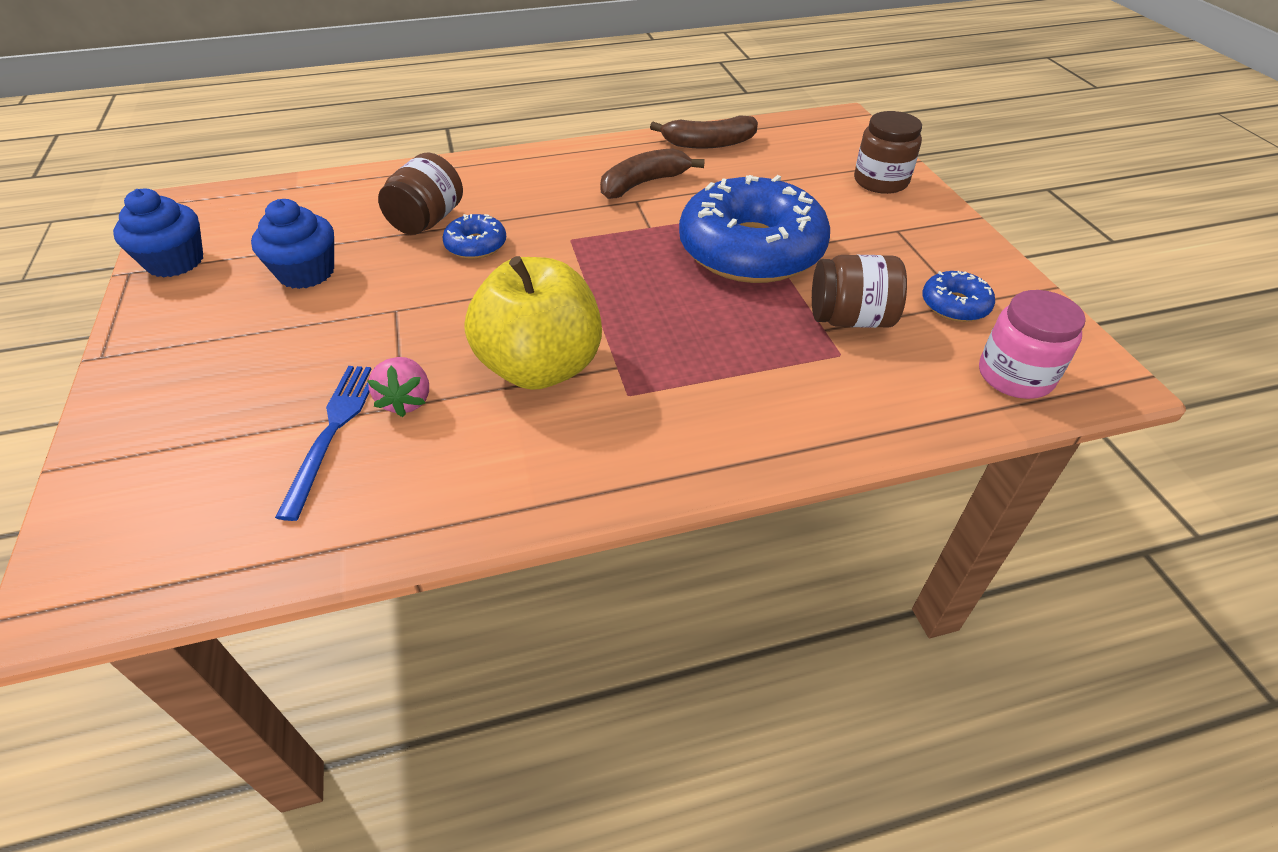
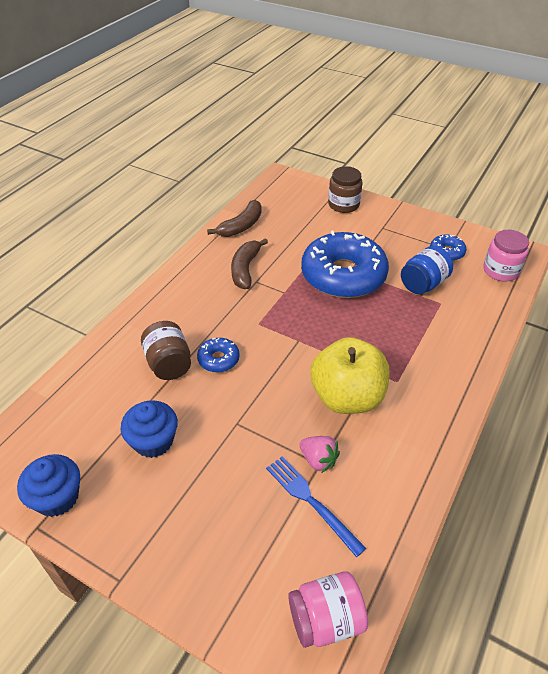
camera: 45 degrees left, 0 degrees up
brown jar [812,255,907,328] -> blue jar [401,246,453,294]
none -> pink jar [288,571,368,648]

